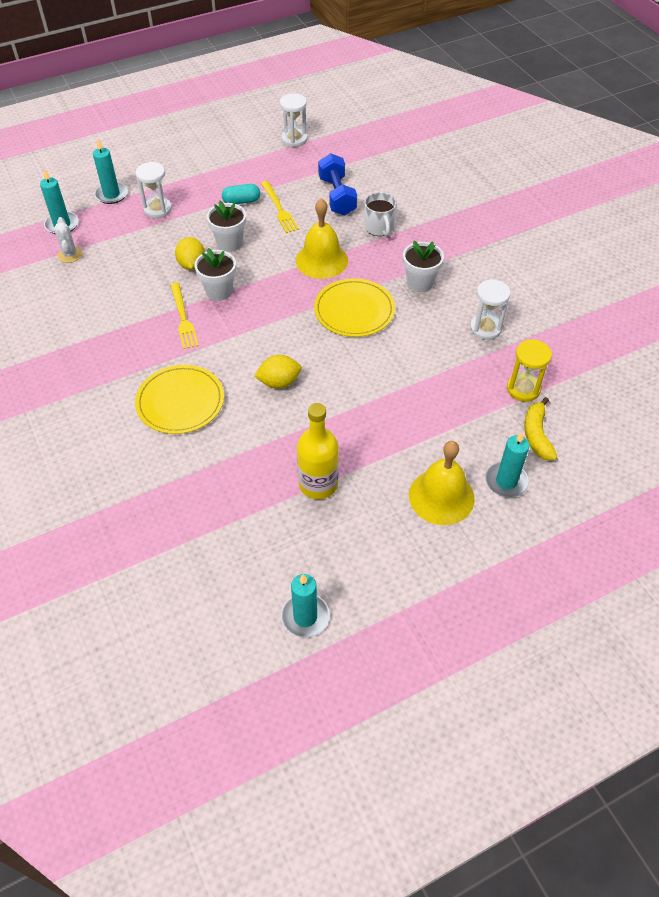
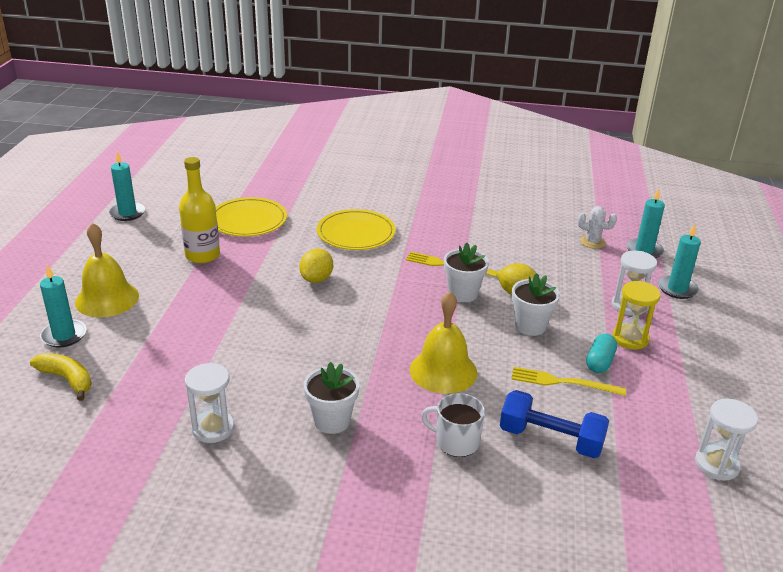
camera: 125 degrees right, 20 degrees down
yellow plate [314,278,395,337] -> yellow plate moved to [216,197,287,237]
yellow hourglass [507,340,552,402] -> yellow hourglass moved to [612,281,661,350]

